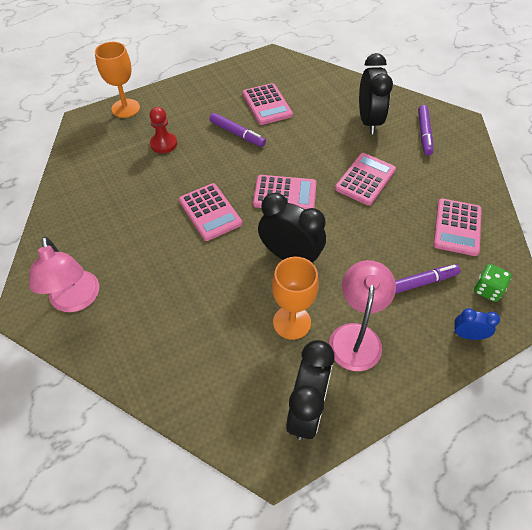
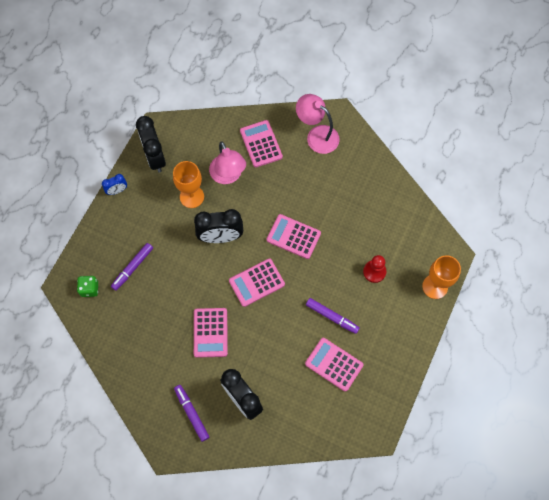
camera: 145 degrees right, 15 degrees up
purple marker [209,113,266,147] -> purple marker turned 150 degrees counterclockwise [306,298,360,334]
pink lamp [329,260,396,371] -> pink lamp moved to [209,142,246,184]
pink calculator [433,198,482,256] -> pink calculator moved to [240,120,283,167]
blue clock [453,308,500,340] -> blue clock moved to [102,174,127,195]

